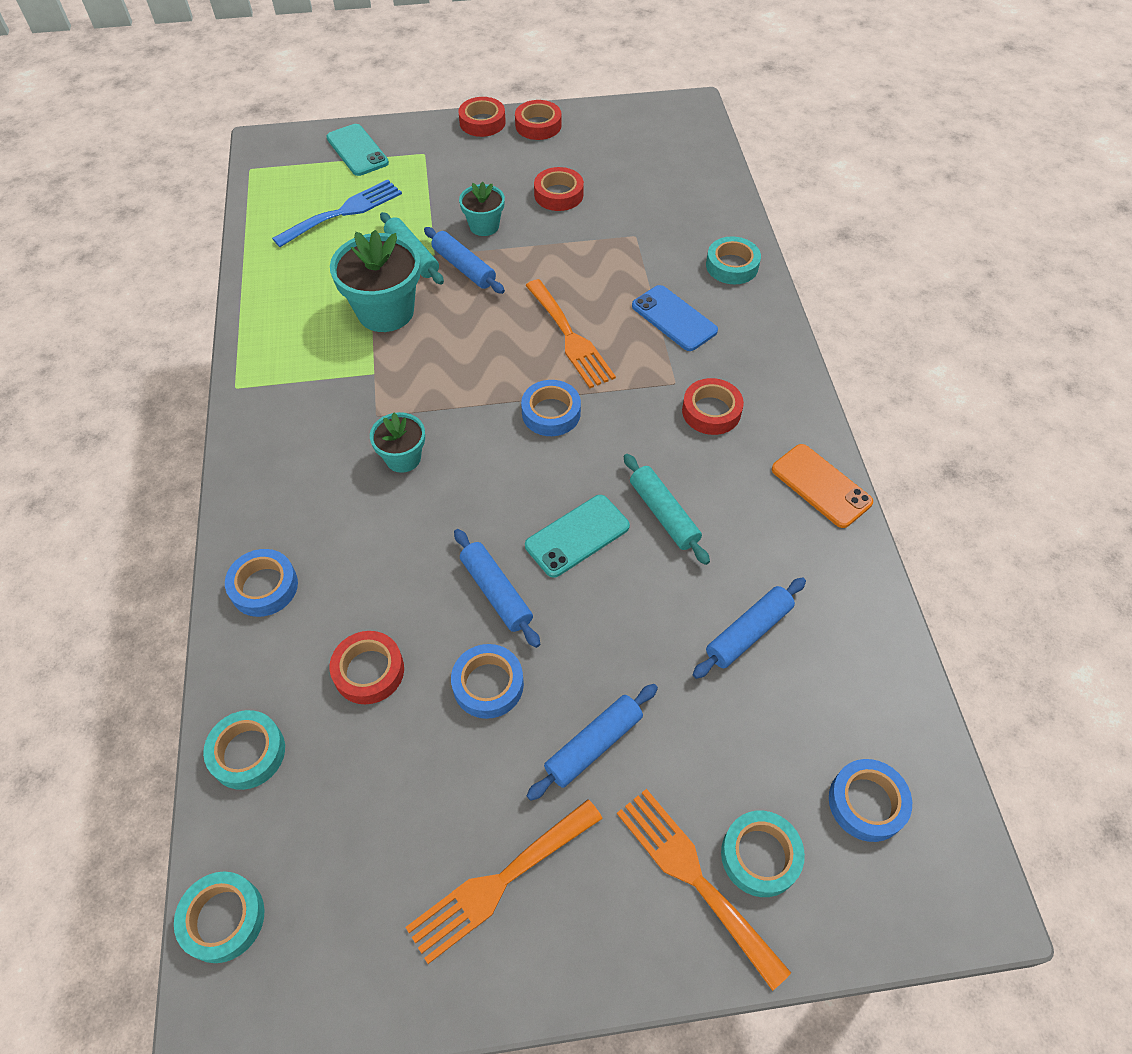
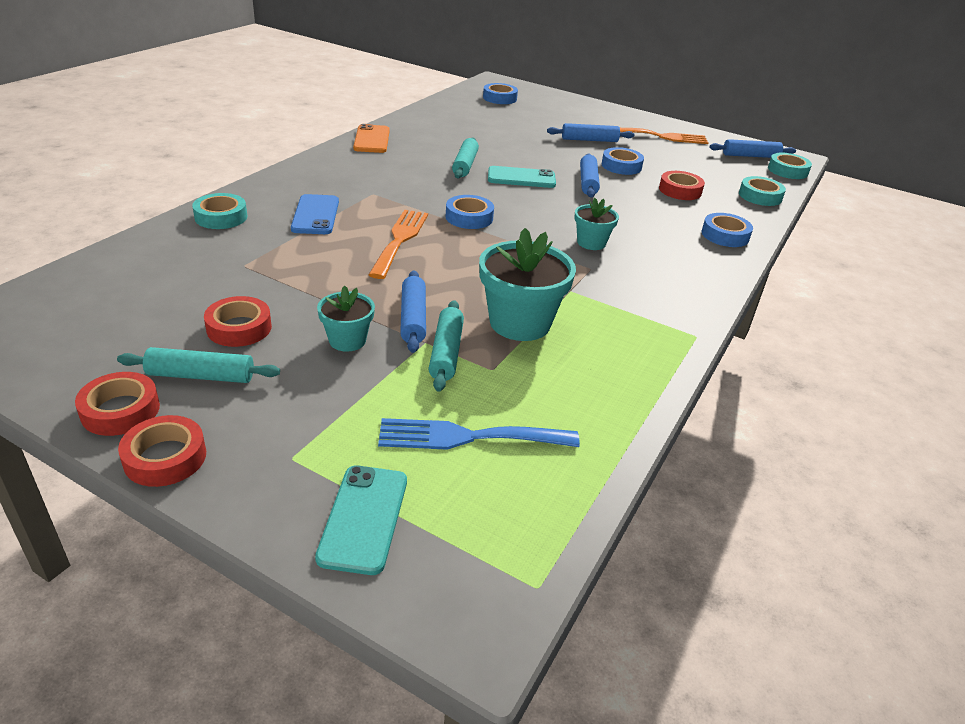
camera: 145 degrees left, 20 degrees down
orange fork [617,789,791,991] -> none
red tape [682,378,744,435] -> none
blue rolling pin [692,577,806,679] -> blue rolling pin moved to [710,139,796,158]
turquoise tape [721,811,805,897] -> none
none -> turquoise rolling pin [117,347,280,383]

